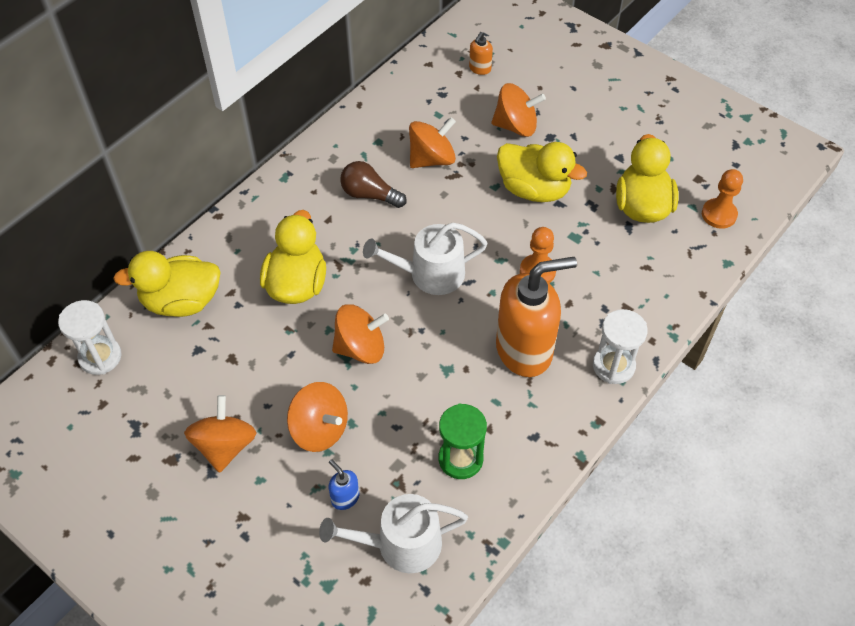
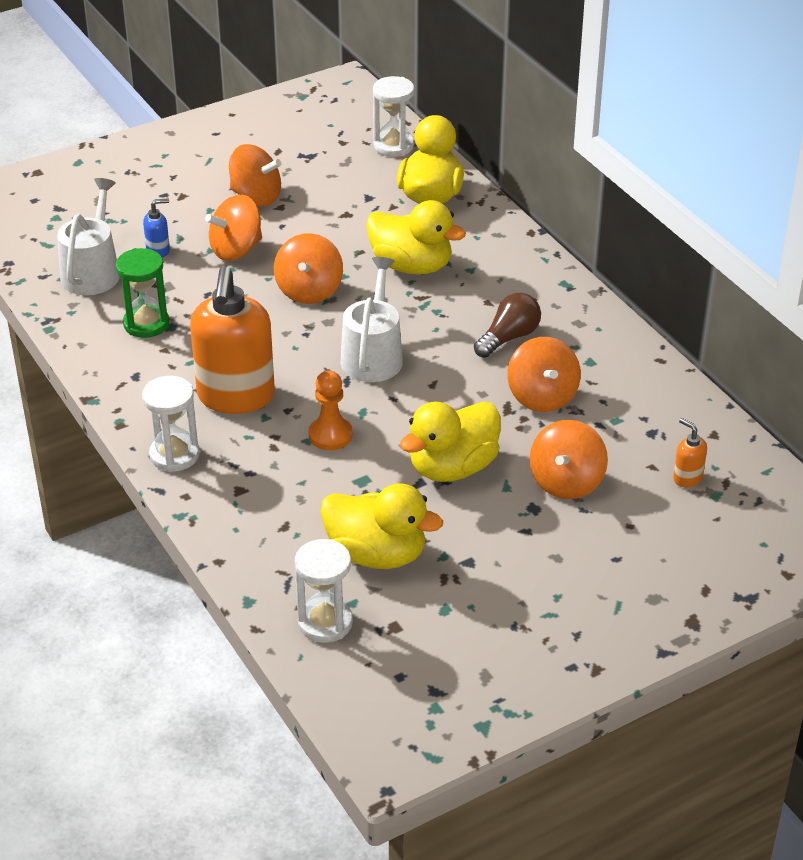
camera: 110 degrees right, 15 degrees down
orange pawn [702,169,743,229] -> white hourglass [295,539,353,643]

